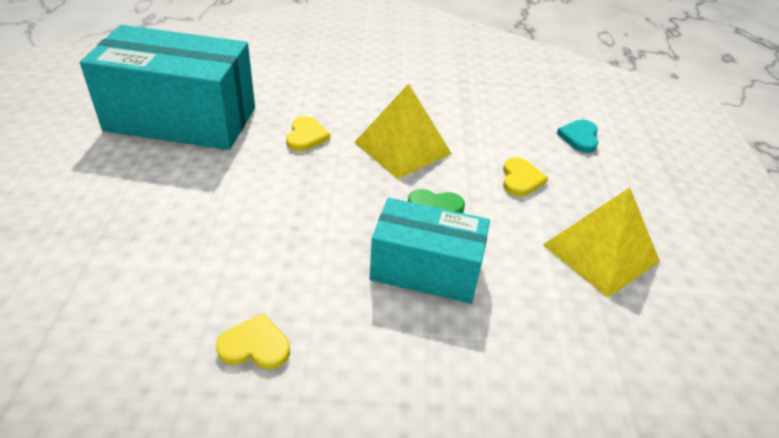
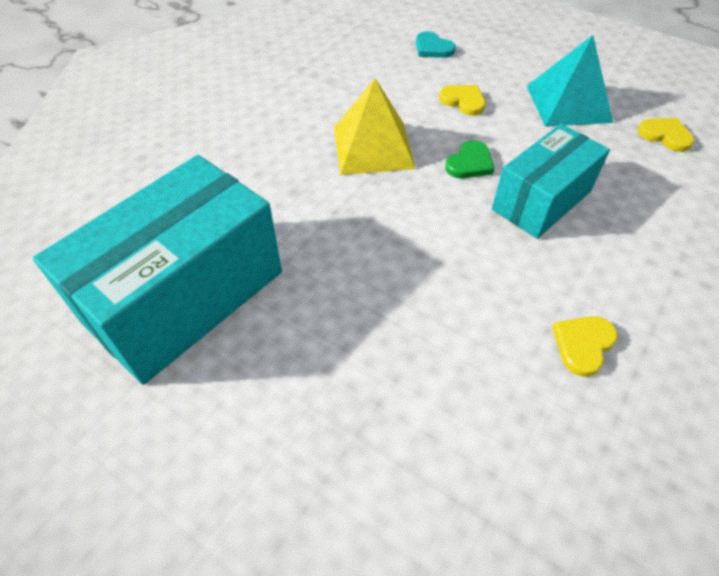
camera: 55 degrees left, 10 degrees up
yellow heart [286,116,330,151] -> yellow heart moved to [637,118,694,152]
yellow pyramid [543,187,660,298] -> turquoise pyramid [527,35,613,127]

